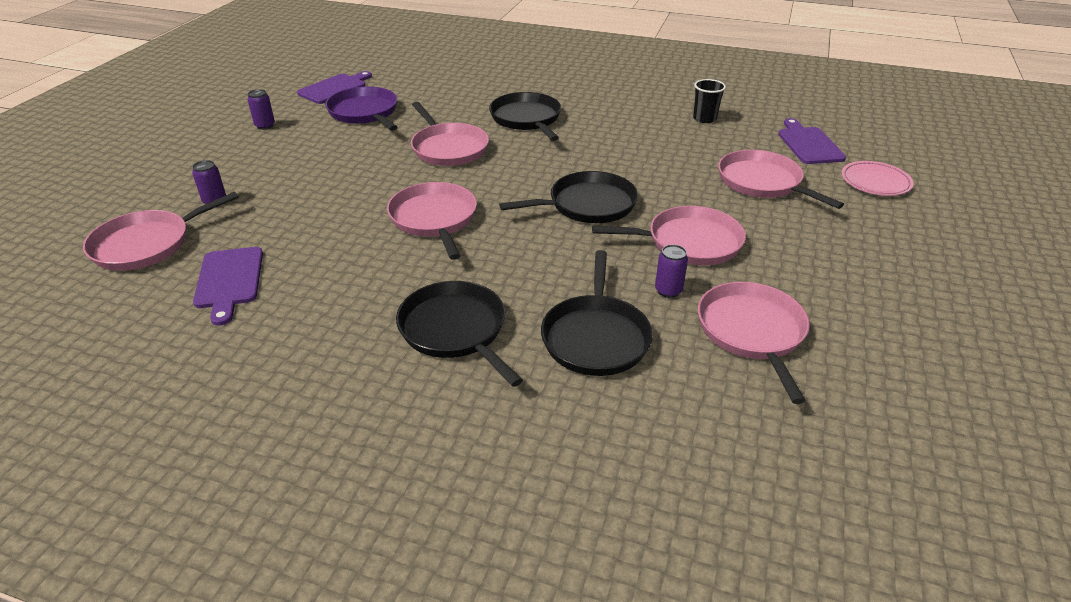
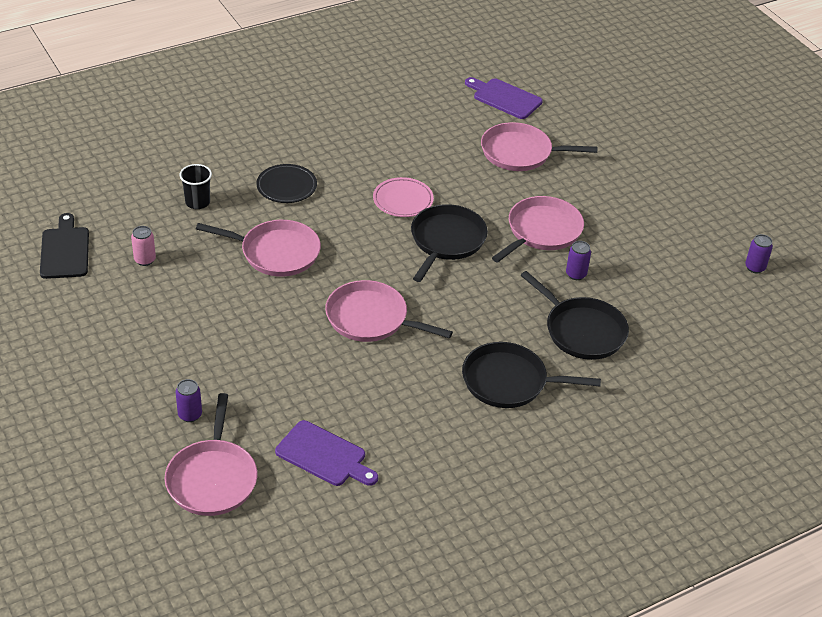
camera: 50 degrees left, 5 degrees up
purple can [247,89,275,130] -> purple can moved to [745,234,773,274]
purple cutting board [297,71,372,104] -> black cutting board [40,213,89,279]
purple pan [325,86,397,130] -> pink can [131,226,156,266]
black pan [489,92,561,141] -> black plate [256,164,317,203]
black cup [693,79,726,123] -> black cup moved to [179,164,212,209]
pink pan [698,282,810,404] -> none
pink plate [841,161,914,196] -> pink plate moved to [373,177,434,217]

